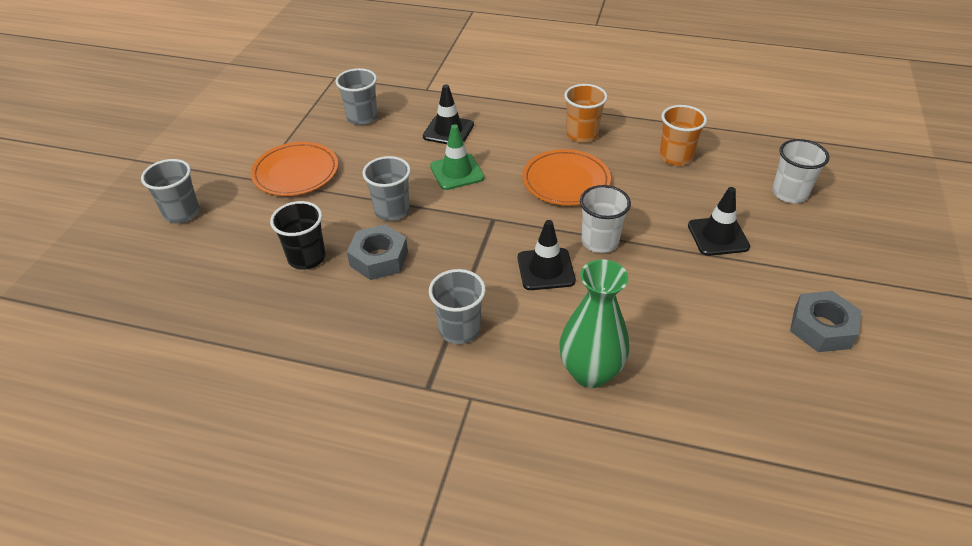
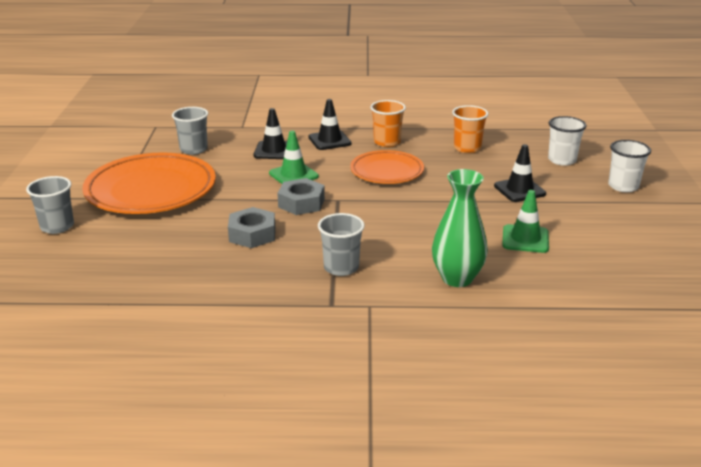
camera: 15 degrees left, 15 degrees down
orange plate [251,142,338,196] -> orange plate [82,152,216,214], size x1.68
black cup [270,201,326,270] -> none
grey cup [362,156,411,221] -> none
black traffic cone [518,220,576,290] -> black traffic cone moved to [309,99,352,150]
white cup [580,185,631,253] -> white cup moved to [608,140,651,192]
grey nut [790,291,861,352] -> grey nut moved to [277,178,325,215]
none -> green traffic cone [502,190,549,253]

